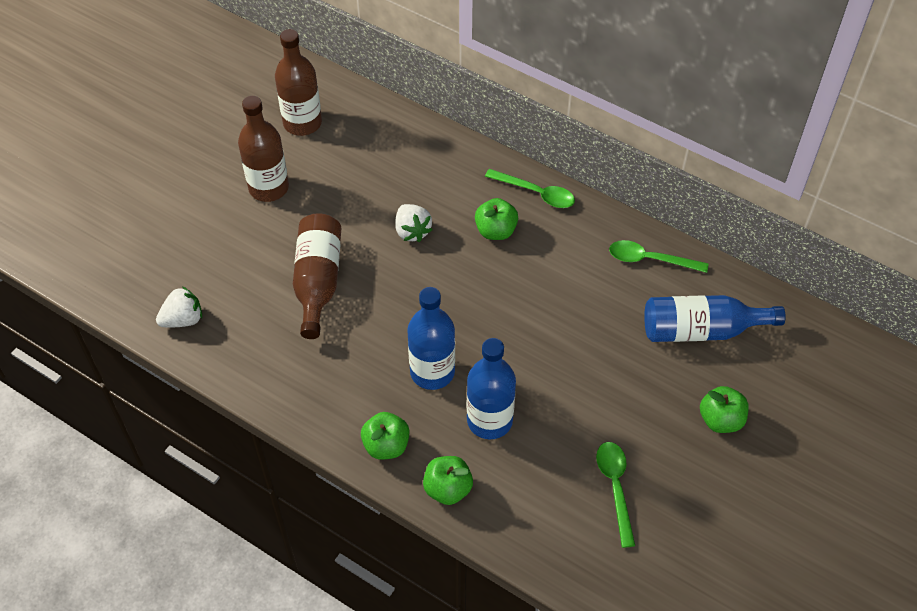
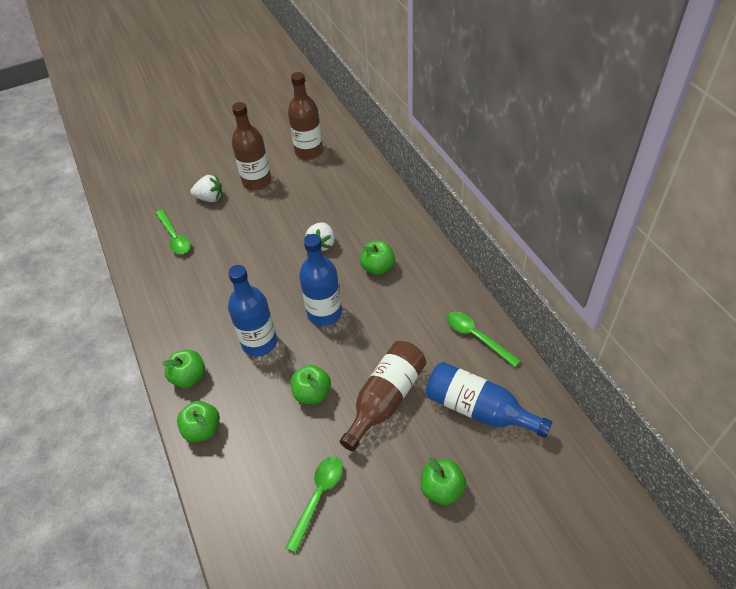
camera: 35 degrees right, 5 degrees down
white strawberry [156,286,202,327] -> white strawberry moved to [190,175,222,202]
brown bottle [293,213,341,339] -> brown bottle moved to [340,341,426,451]
blue bottle [467,338,516,439] -> blue bottle moved to [299,234,342,326]
green spoon [485,169,575,208] -> green spoon moved to [156,210,191,254]
none -> green apple [291,365,331,404]

